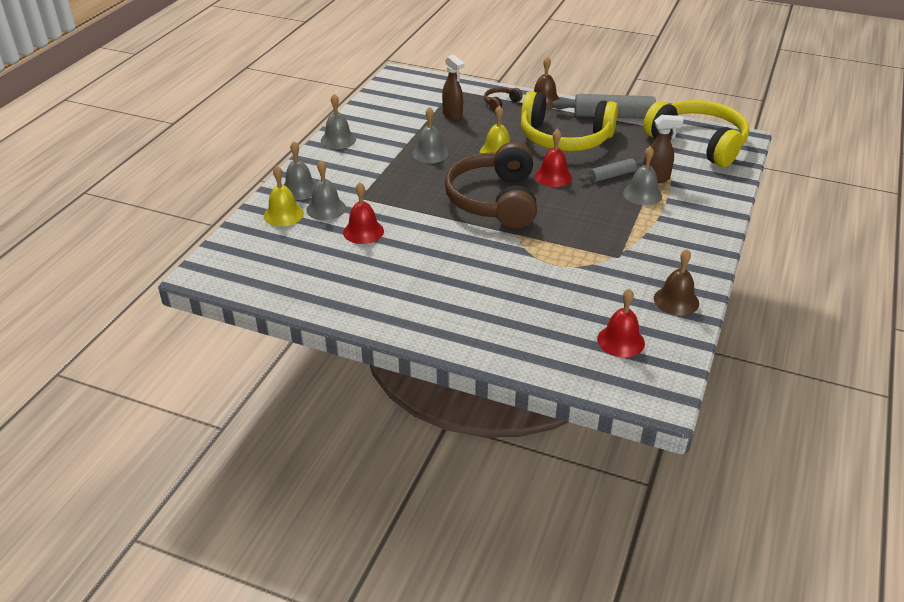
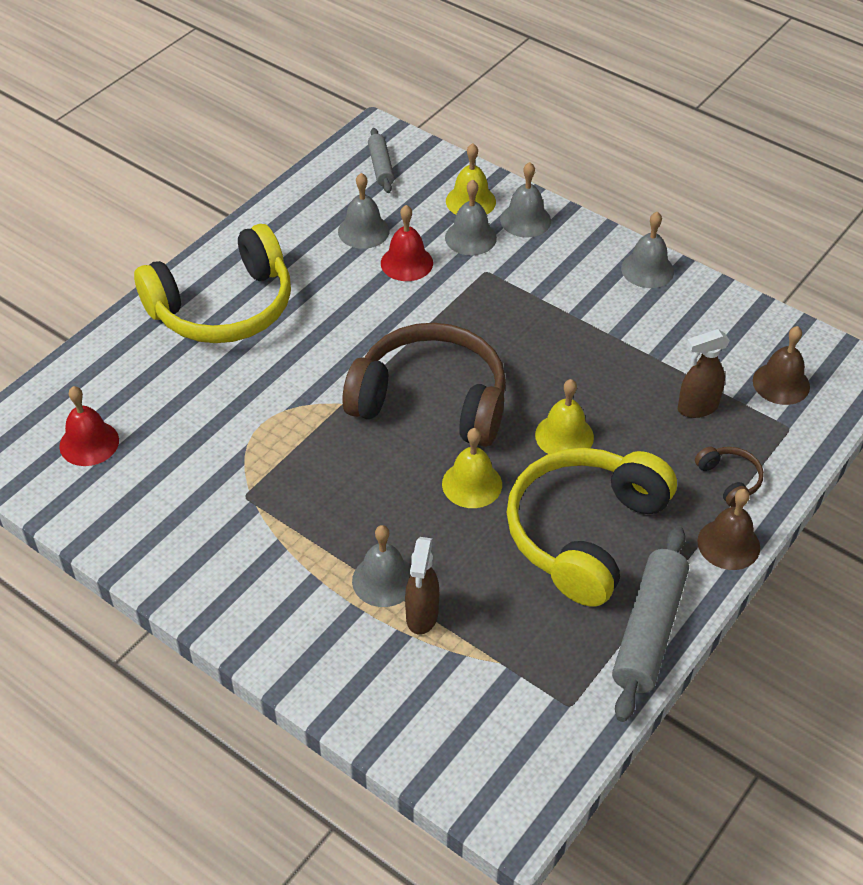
camera: 105 degrees right, 10 degrees up
grey bell [412,107,448,163] -> grey bell moved to [338,173,389,249]
red bell [535,129,572,187] -> yellow bell [442,428,502,508]
grey rolling pin [580,159,644,182] -> grey rolling pin moved to [368,128,395,193]
yellow headphones [643,100,750,167] -> yellow headphones moved to [134,224,291,343]
brown bell [654,249,699,316] -> brown bell moved to [753,326,810,405]

